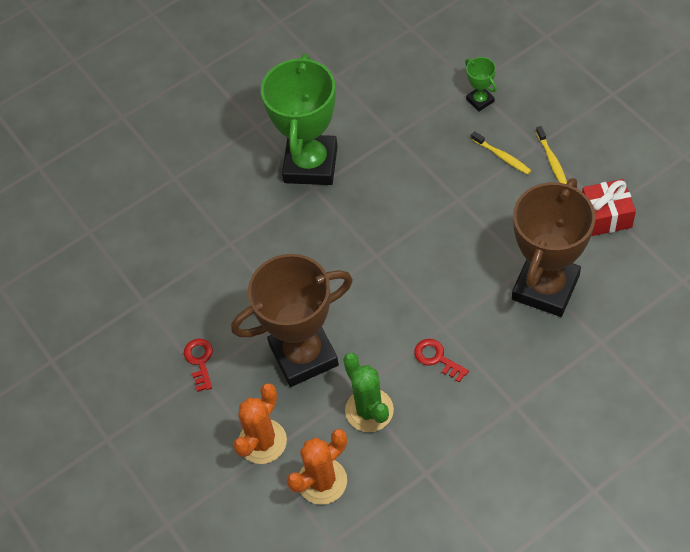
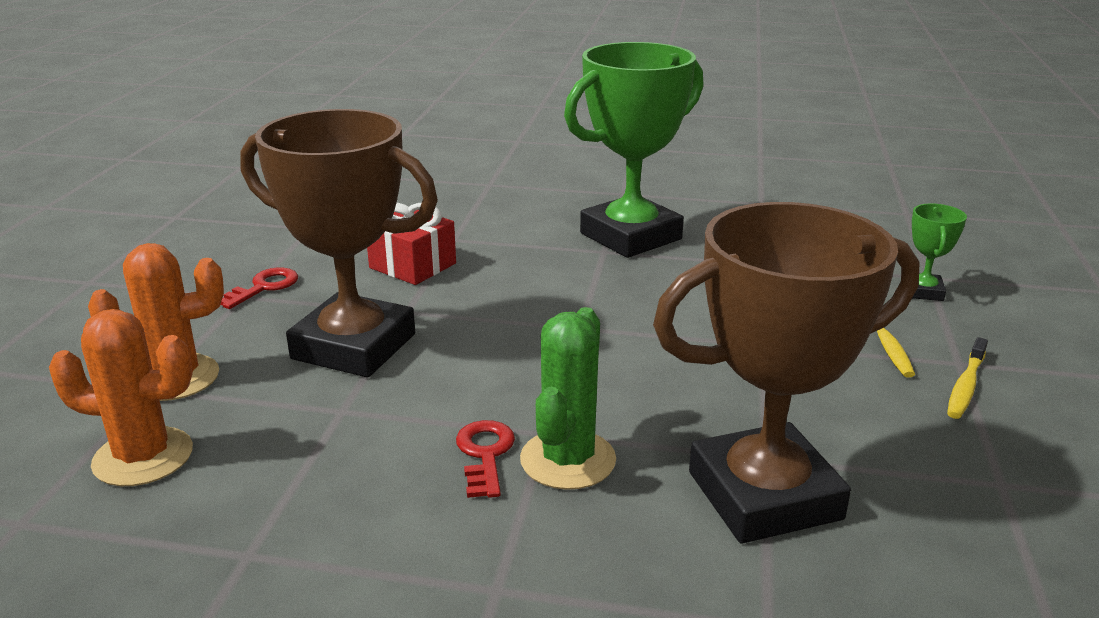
camera: 40 degrees right, 30 degrees down
green cactus [343,353,394,432] -> green cactus moved to [520,307,616,490]
red gift [582,179,636,236] -> red gift moved to [367,203,456,285]

